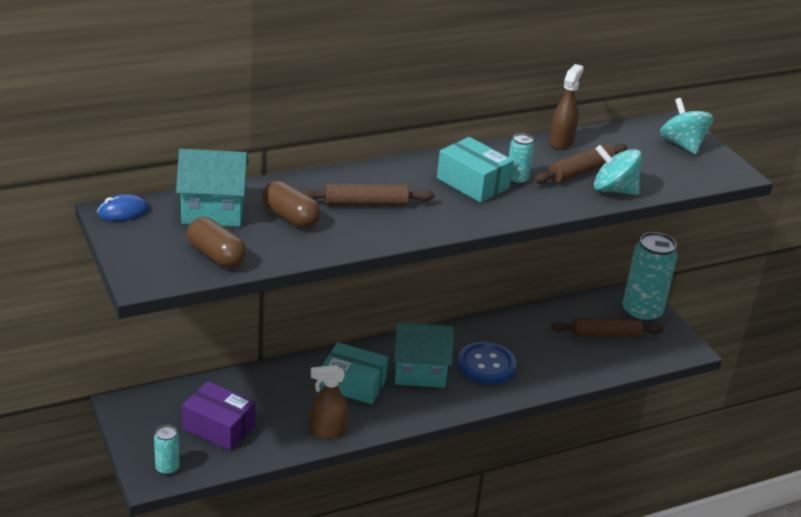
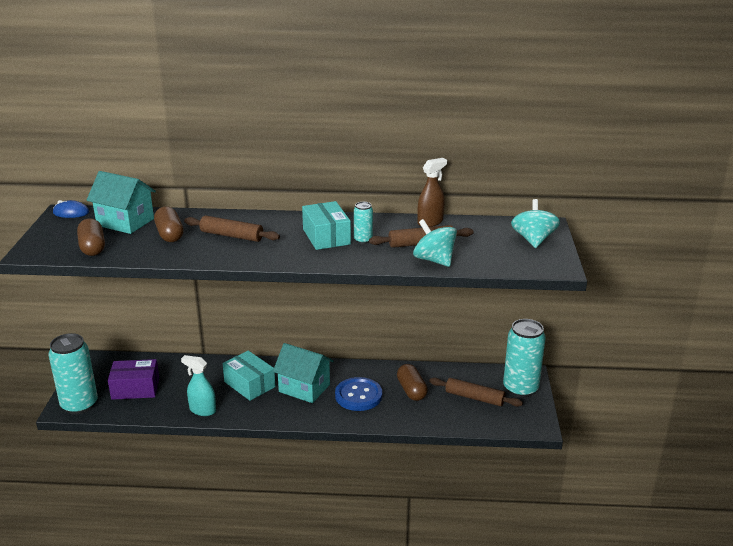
camera: 30 degrees right, 5 degrees down
turquoise can [154,425,179,475] -> turquoise can [49,333,98,414], size x2.12
purple box [182,381,256,451] -> purple box turned 60 degrees counterclockwise [108,359,159,400]
brown spray bottle [310,365,349,439] -> turquoise spray bottle [181,355,216,416]
none -> brown capsule [397,364,428,401]

